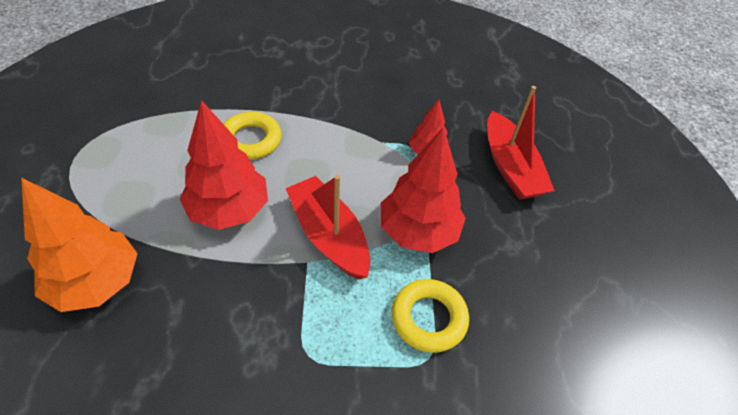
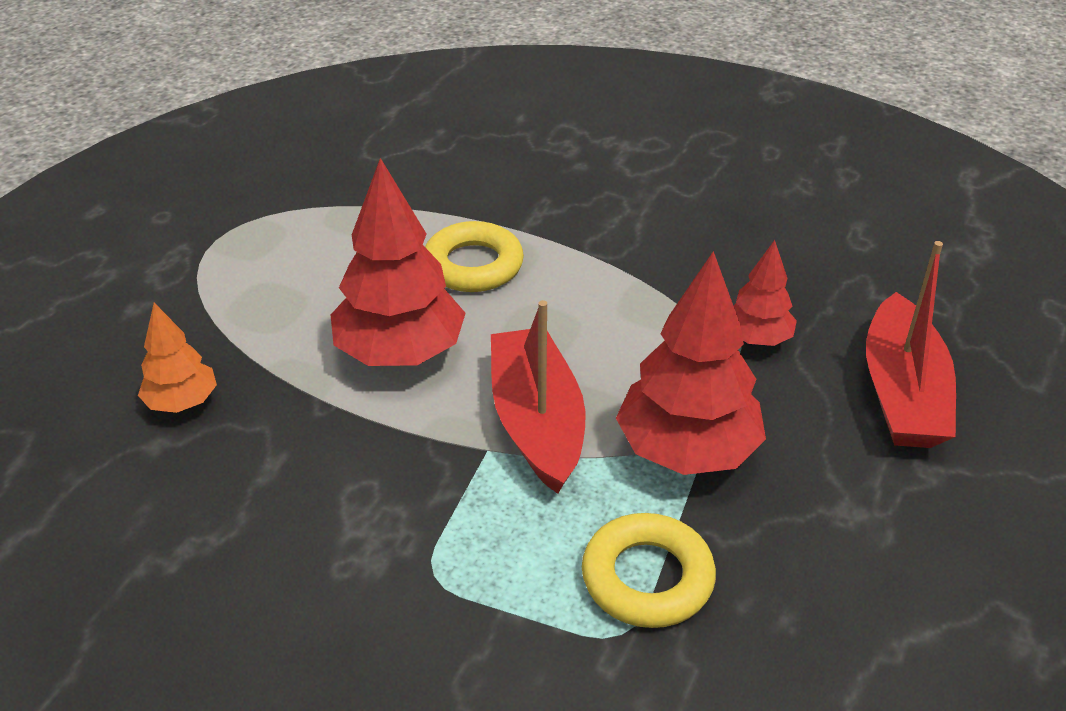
camera: 25 degrees right, 10 degrees down
orange tree [21,178,138,312] -> orange tree [138,303,217,413], size x0.55

